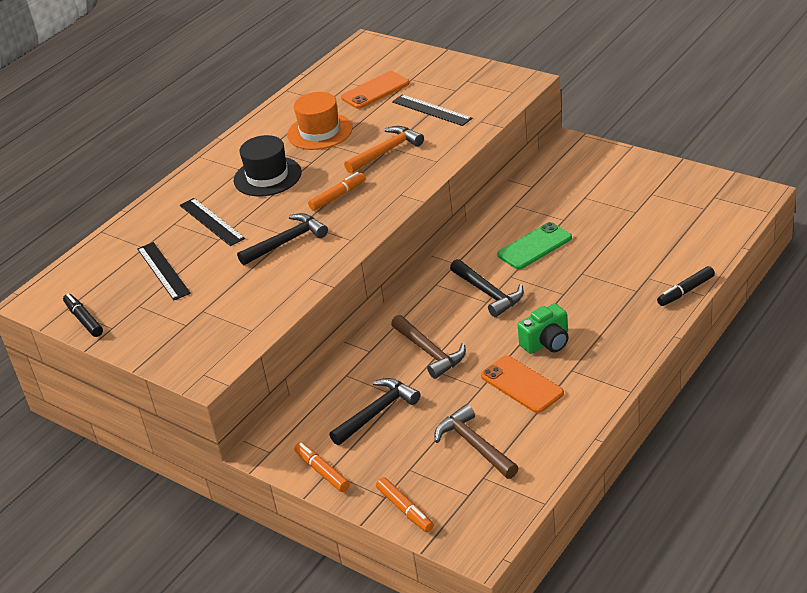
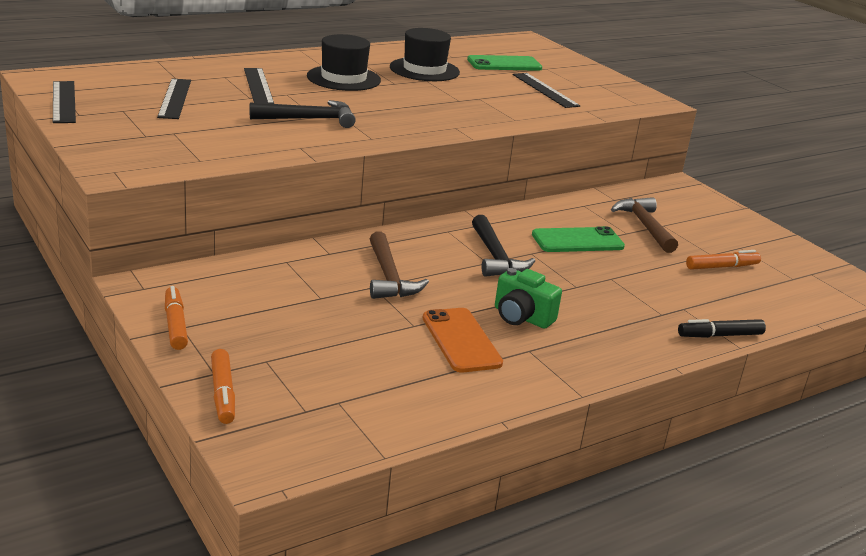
camera: 15 degrees right, 10 degrees down
black marker [63,293,103,337] -> black ruler [53,81,76,123]
orange hat [287,92,353,150] -> black hat [390,28,460,81]
orange marker [308,172,365,211] -> orange marker moved to [686,250,761,270]
black hammer [329,378,420,445] -> none
orange phone [341,71,409,109] -> green phone [467,55,542,71]
orange hammer [344,126,424,173] -> none
brown hammer [434,404,519,479] -> brown hammer moved to [611,197,678,253]
green camera [518,303,569,354] -> green camera turned 45 degrees clockwise [495,268,562,329]

